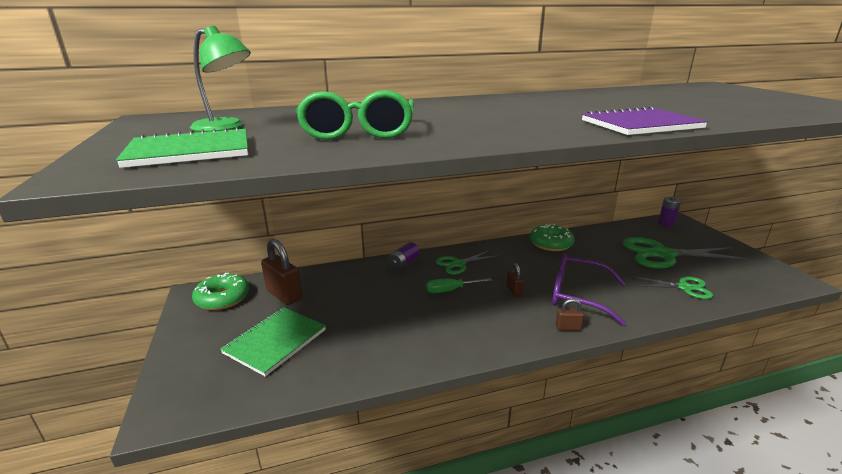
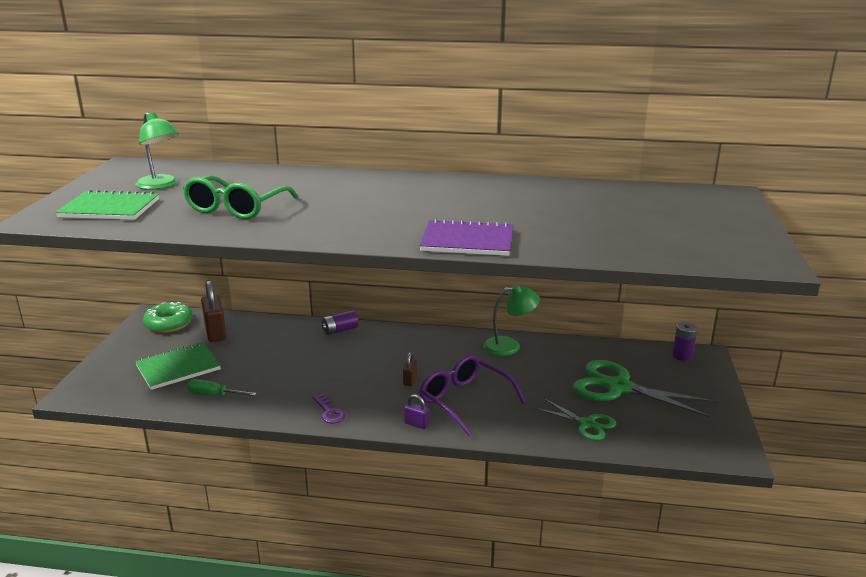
camera: 25 degrees right, 0 degrees up
green screwdriver [426,278,492,293] -> green screwdriver moved to [187,379,257,396]
green scissors [436,250,499,275] -> none
green donut [530,224,575,251] -> green lamp [483,284,540,356]
brown padlock [556,299,584,331] -> purple padlock [404,394,429,429]
none -> purple key [313,394,346,424]

